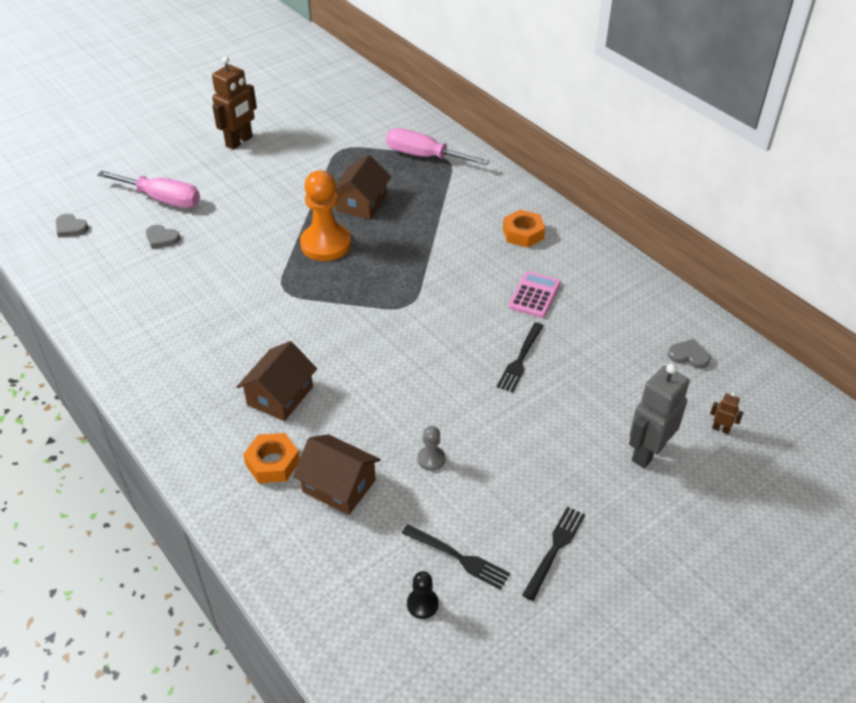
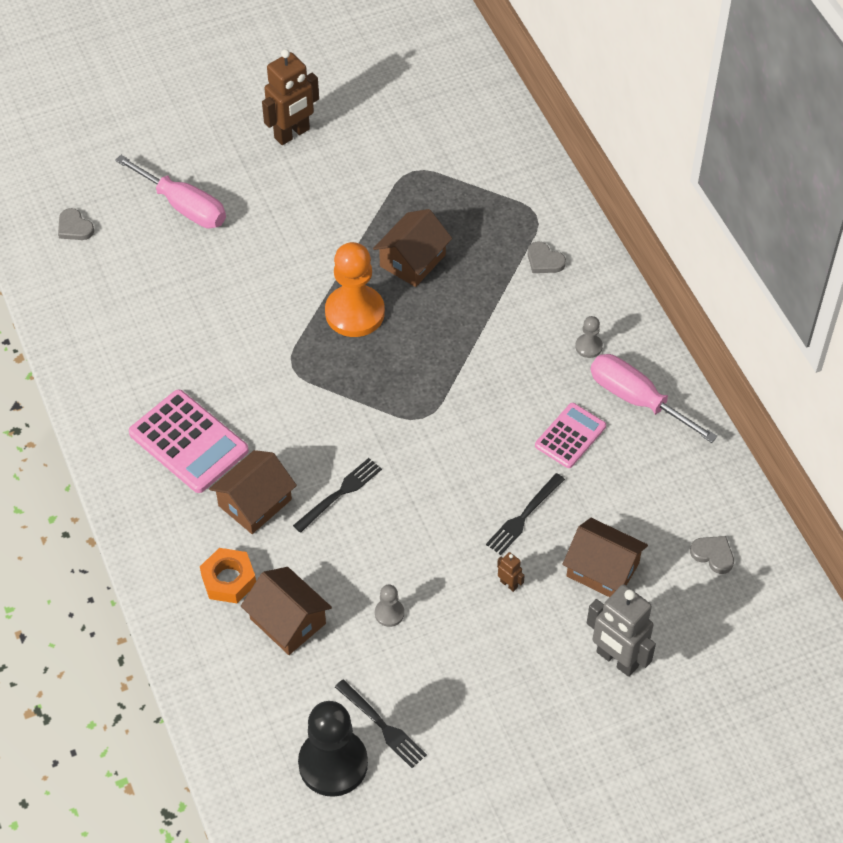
camera: 15 degrees right, 10 degrees up
grey heart [146,225,180,249] -> grey heart moved to [528,242,566,273]
pink screwdriver [386,128,489,165] -> pink screwdriver moved to [591,354,718,443]
black pawn [407,571,439,619] -> black pawn [298,701,368,797], size x2.23
orange nut [503,210,545,248] -> grey pawn [575,316,603,358]
black fork [522,506,585,601] -> black fork moved to [293,458,382,533]
grey robot [629,364,690,468] -> grey robot turned 105 degrees counterclockwise [587,584,656,677]
brown robot [710,393,744,434] -> brown robot moved to [497,552,525,592]
none -> pink calculator [129,389,249,493]
none -> brown house [562,518,648,597]

